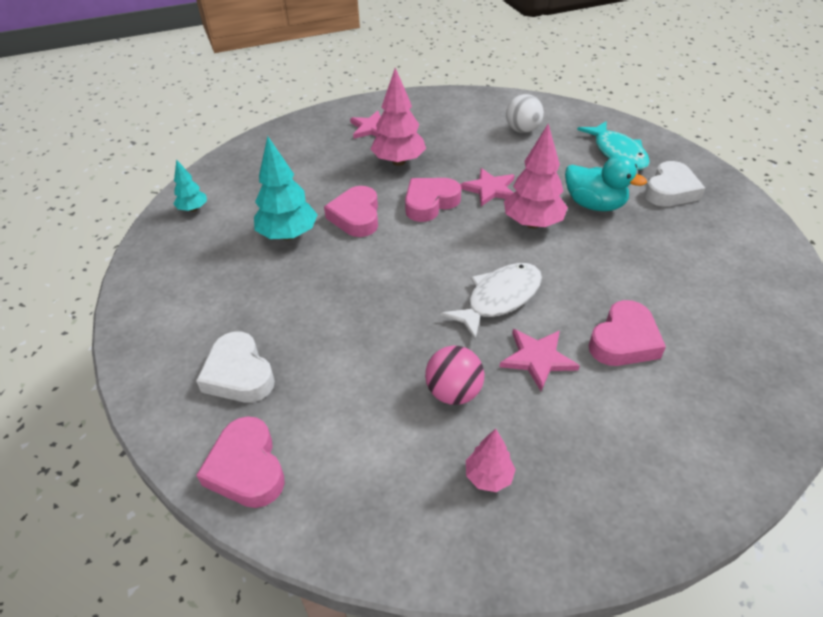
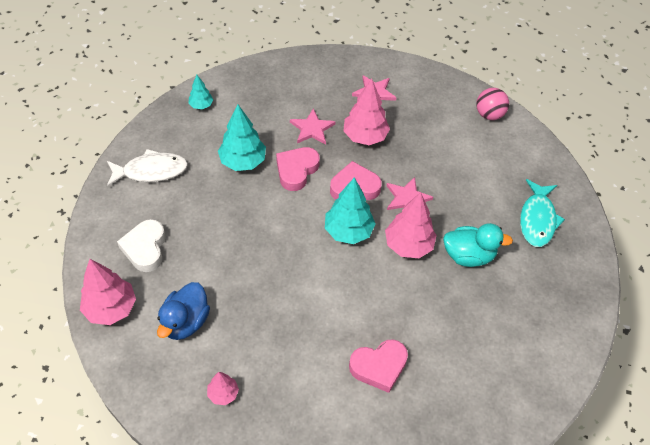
camera: 30 degrees right, 10 degrees up
pink heart [196,416,285,508] -> pink tree [80,259,136,325]
pink ball [425,346,484,405] -> pink ball moved to [476,88,509,120]
white fish [441,263,542,340] -> white fish moved to [107,149,188,187]
pink star [500,329,580,391] -> pink star moved to [290,108,336,145]
white ball [506,94,544,133] -> none
turquoise duck [565,155,647,211] -> turquoise duck turned 60 degrees counterclockwise [443,223,513,267]
white heart [644,161,705,207] -> none
none -> blue duck [157,282,210,340]
none -> turquoise tree [325,177,375,244]

